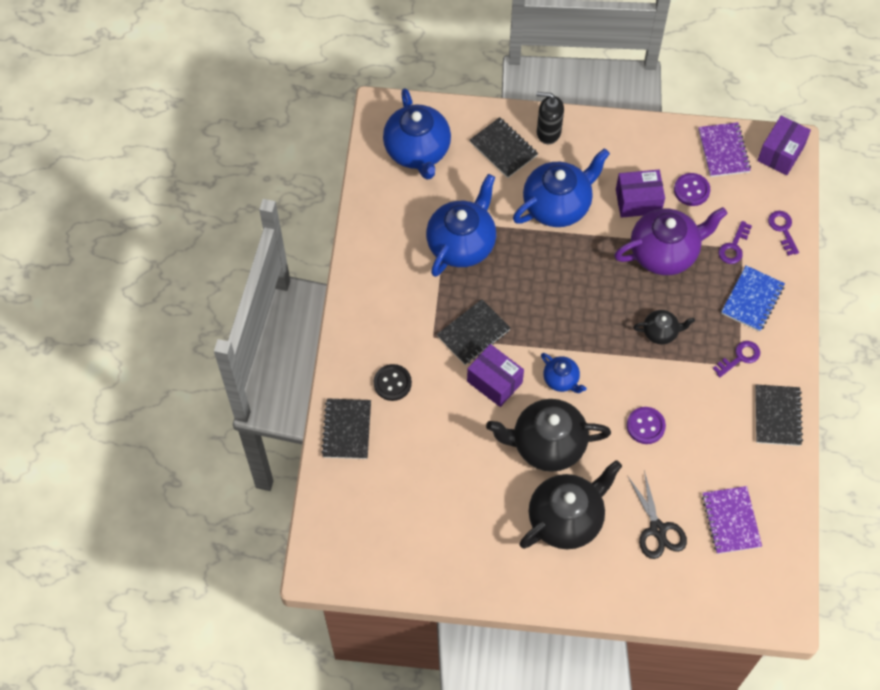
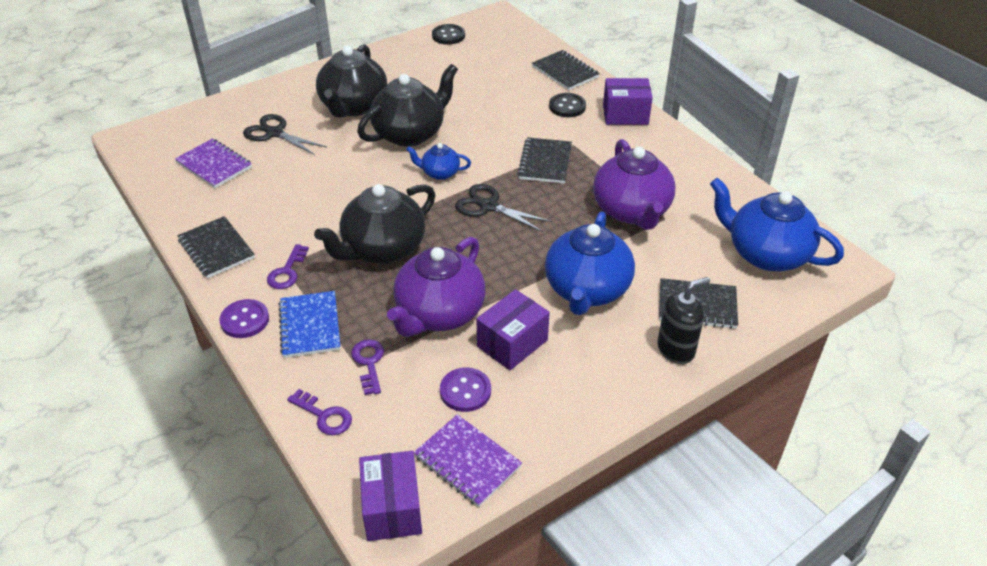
camera: 140 degrees right, 20 degrees down
blue teapot [426,174,496,277] -> purple teapot [593,139,676,230]
purple box [467,344,524,407] -> purple box moved to [603,78,653,125]
purple button [627,407,666,444] -> purple button moved to [219,299,269,338]
black teapot [633,310,695,344] -> black teapot [314,184,435,264], size x1.99
none -> black button [432,24,465,45]
none -> black scissors [455,184,552,232]

